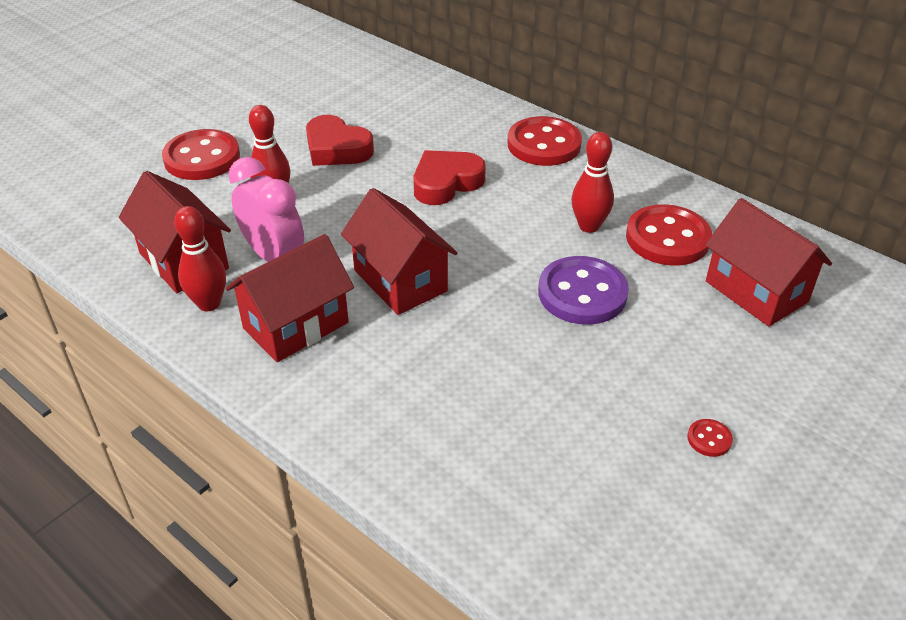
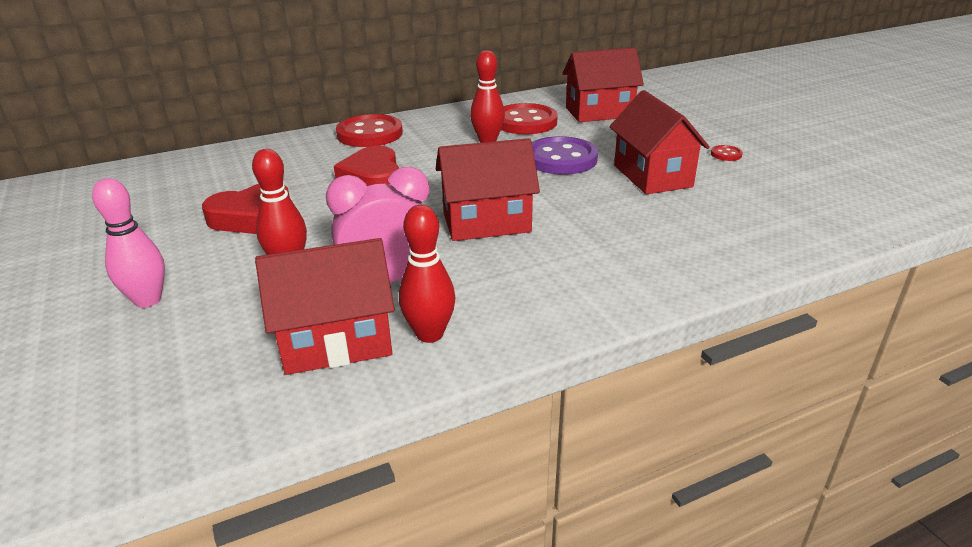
camera: 65 degrees left, 10 degrees down
red button [162,129,240,180] -> pink bowling pin [92,178,165,308]
red house [226,234,354,362] -> red house moved to [609,90,710,194]

